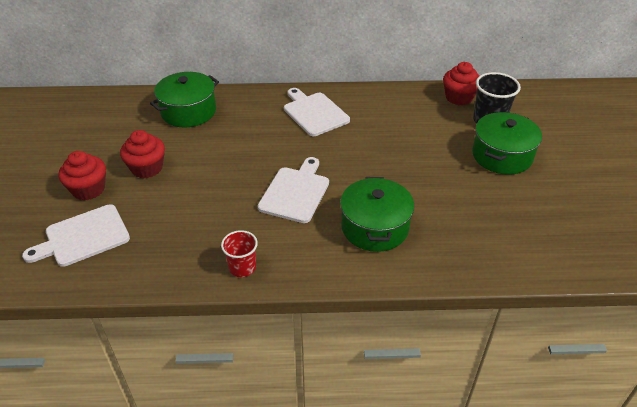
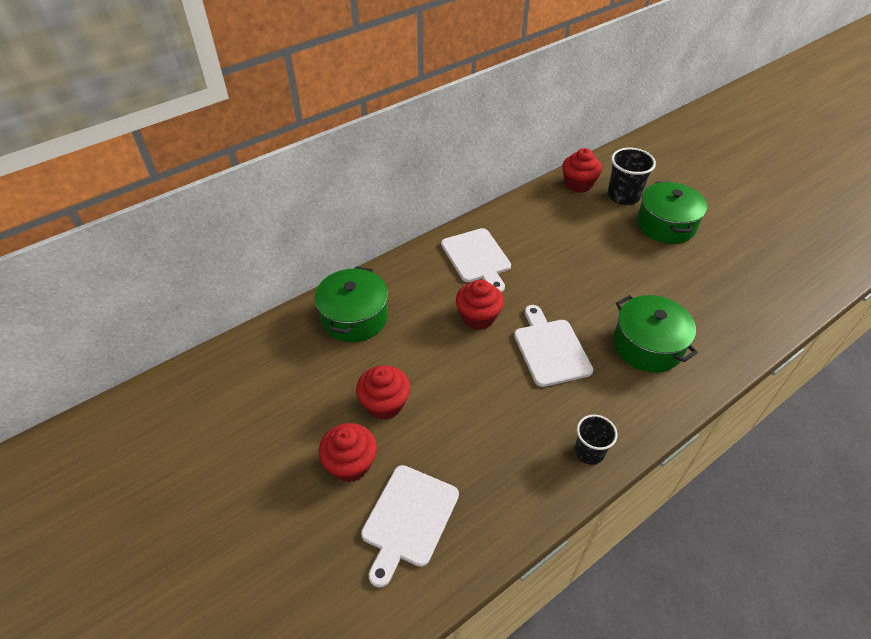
camera: 35 degrees left, 5 degrees up
red cup [221,230,258,277] -> black cup [575,415,617,465]
white cutting board [284,88,350,136] -> white cutting board turned 135 degrees counterclockwise [441,228,511,292]
none -> red cupcake [456,279,504,330]

